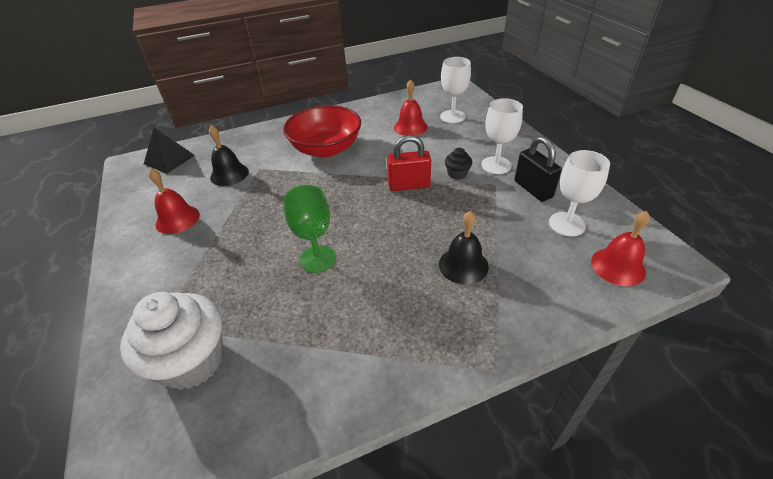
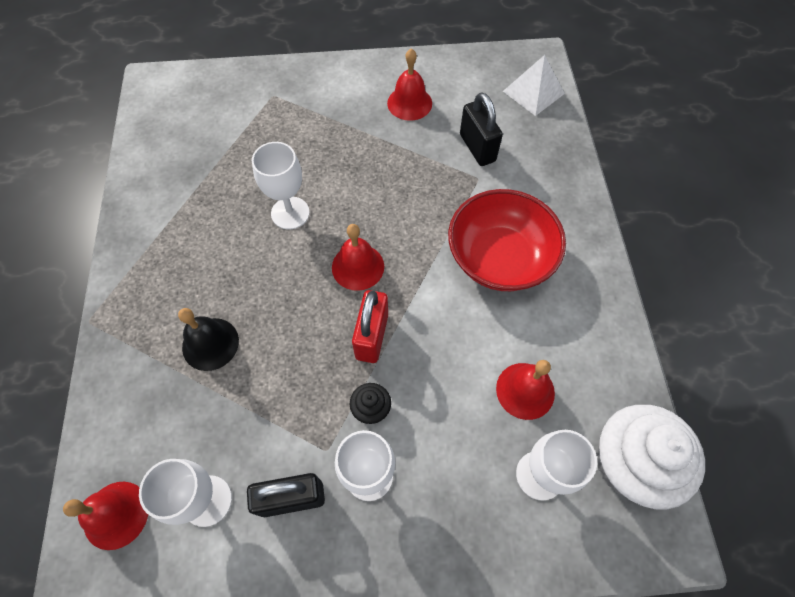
camera: 105 degrees right, 20 degrees up
white cupcake [120,292,224,390] -> white cupcake moved to [597,405,705,509]
black pyramid [144,127,195,174] -> white pyramid [503,55,565,116]
black bell [209,125,249,186] -> black padlock [460,92,503,166]
green goblet [283,185,336,273] -> white goblet [252,142,310,230]
none -> red bell [332,224,384,291]

